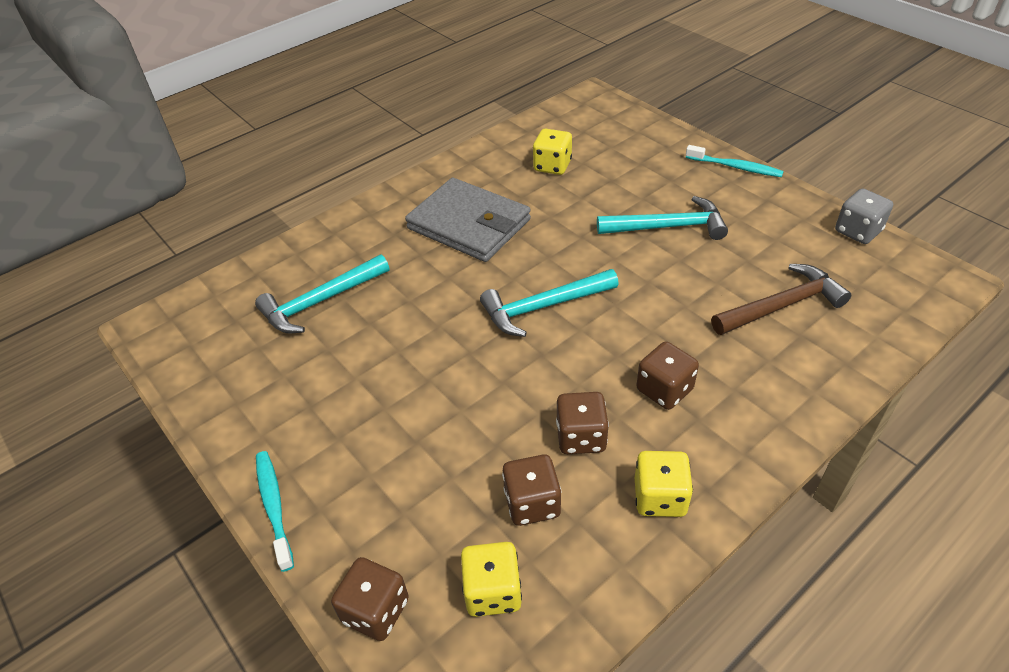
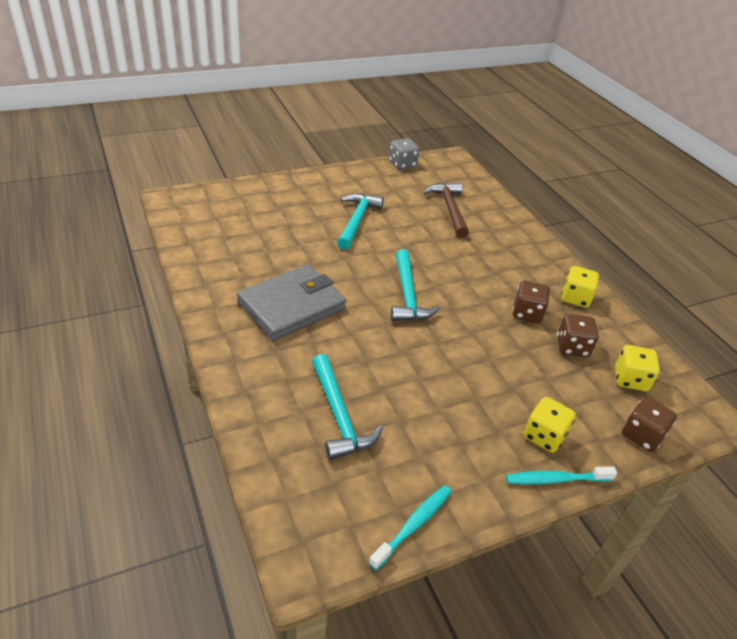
camera: 80 degrees left, 5 degrees down
yellow dice [533,129,572,175] -> yellow dice moved to [524,397,576,453]
brown dice [636,341,699,410] -> none
turquoise toothbrush [686,145,784,177] -> turquoise toothbrush moved to [369,485,452,570]

